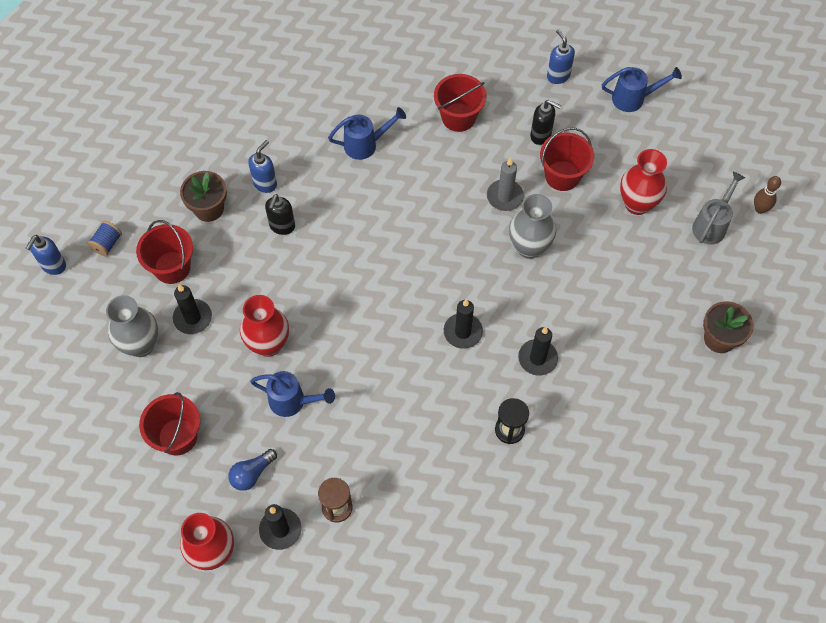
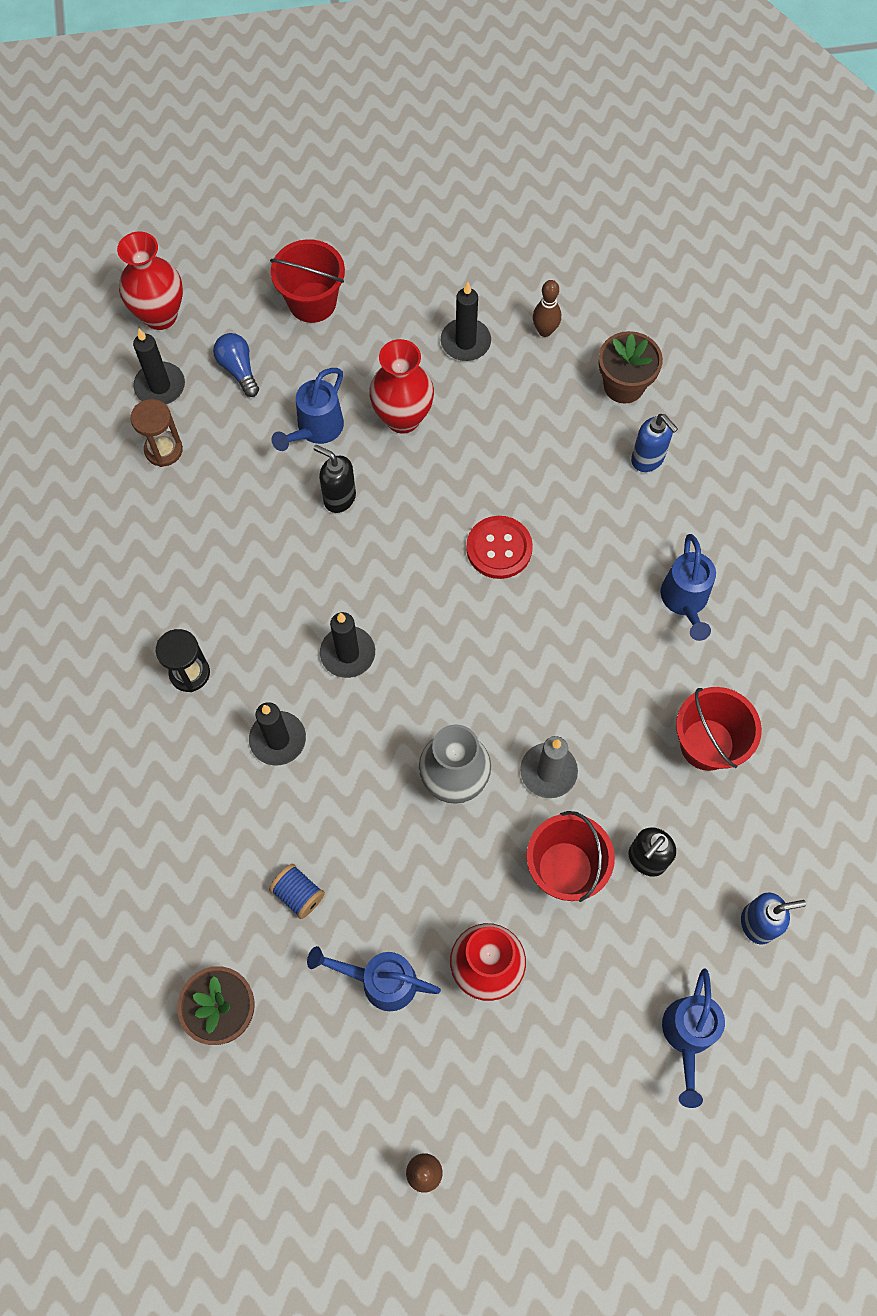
camera: 105 degrees right, 5 degrees up
blue soap dispenser [26,235,66,275] -> none
blue spool [87,221,122,256] -> blue spool moved to [269,864,325,919]
grey vase [106,295,158,357] -> none
red bucket [136,220,193,284] -> brown bowling pin [533,280,561,337]
black soap dispenser [265,194,295,235] -> black soap dispenser moved to [313,445,356,513]
grey watering can [692,172,745,244] -> none
none -> blue watering can [307,946,441,1011]
none -> red button [466,516,533,579]

